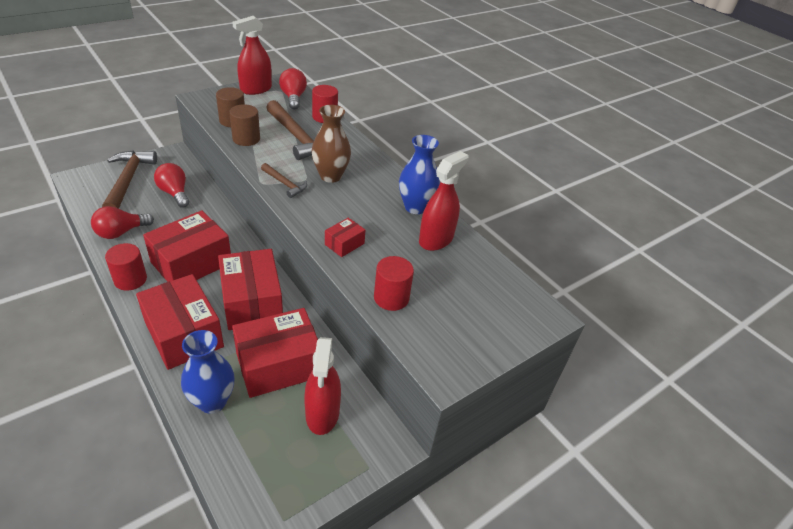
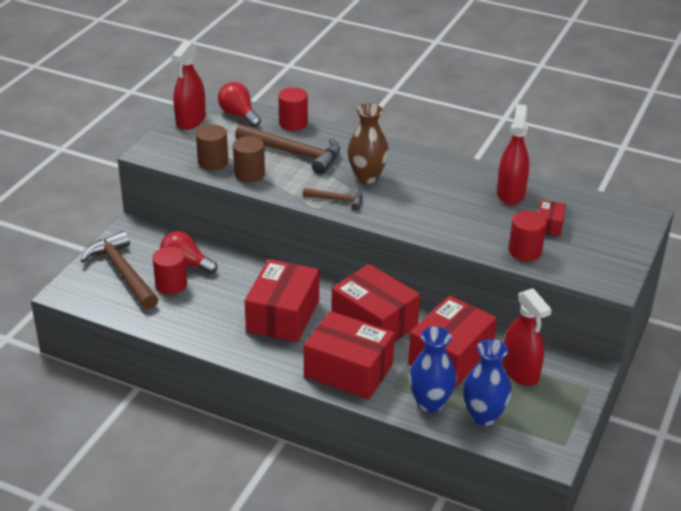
camera: 25 degrees left, 5 degrees down
red light bulb [91,206,154,239] -> none
red cylinder [105,243,147,291] -> red cylinder moved to [153,247,187,294]
red box [325,218,365,257] -> red box moved to [539,200,566,236]
blue vase [399,135,440,214] -> blue vase moved to [463,339,512,426]

